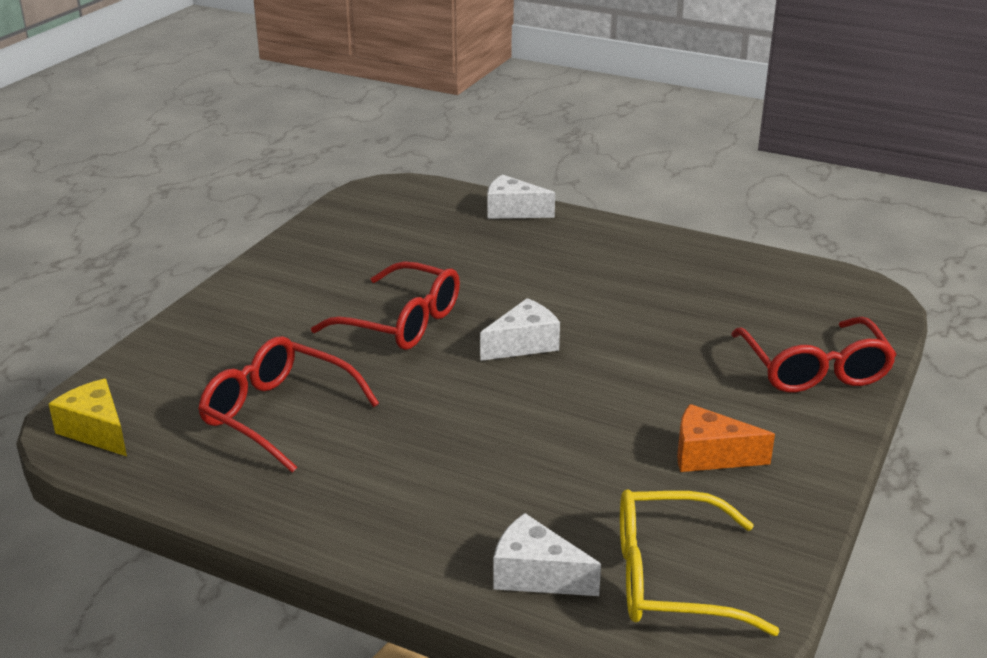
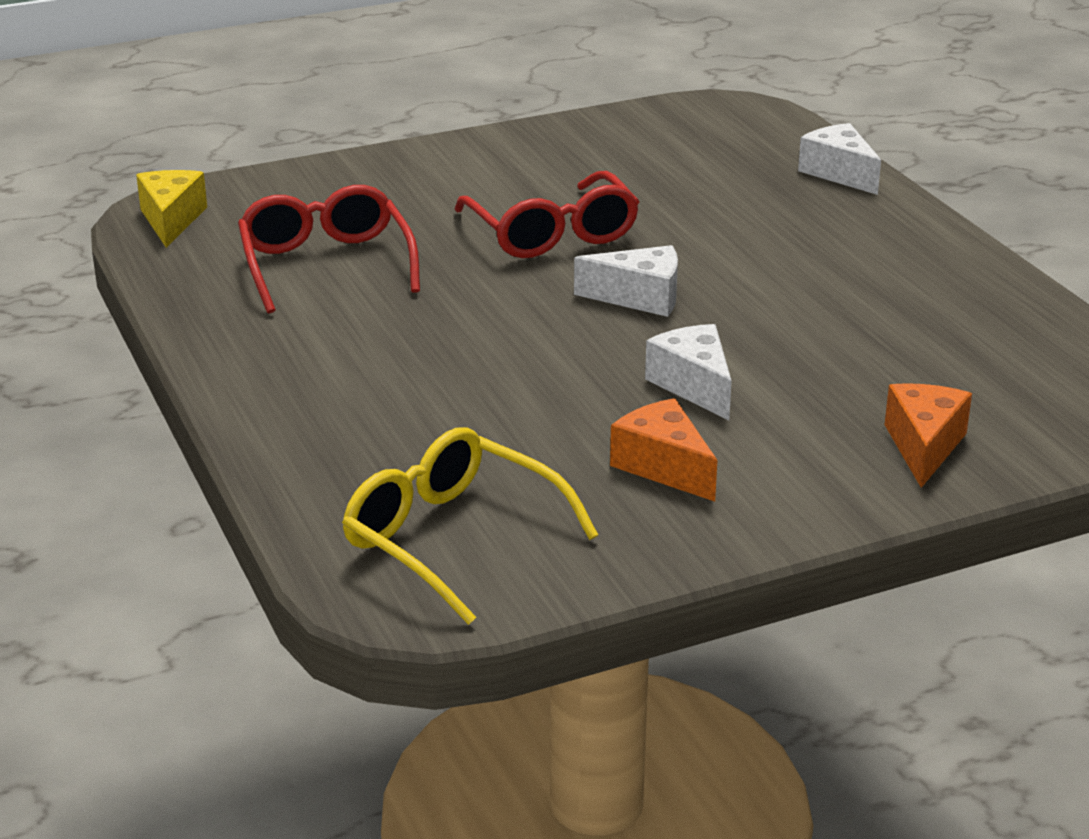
camera: 40 degrees right, 0 degrees up
white cheese [494,513,601,596] -> white cheese moved to [645,324,732,420]
red glasses [731,317,897,393] -> orange cheese [885,383,972,488]

